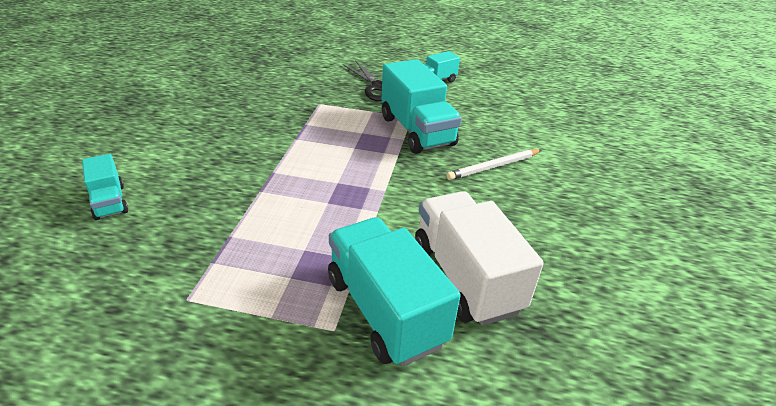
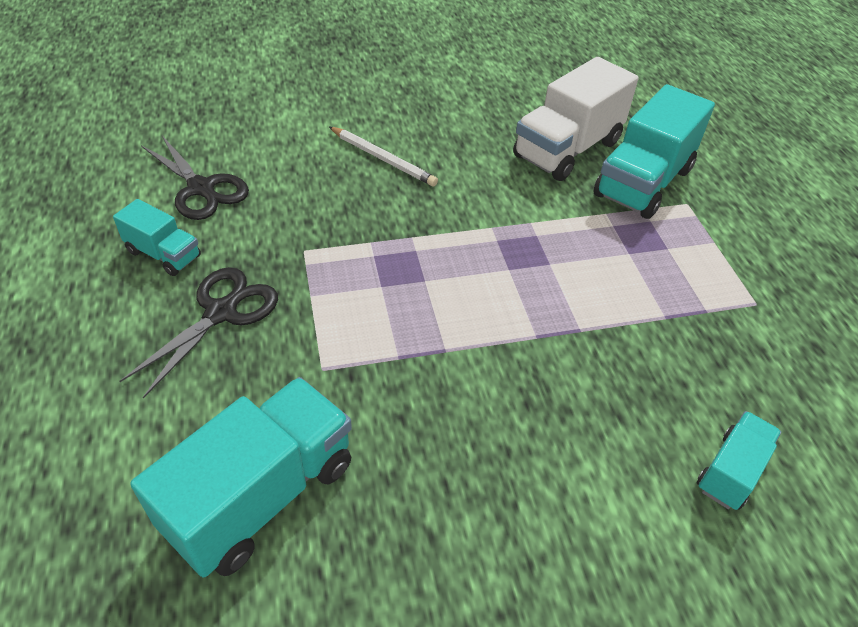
camera: 115 degrees left, 10 degrees up
turquoise truck [381,59,462,154] -> turquoise truck moved to [130,377,352,578]
none -> black scissors [141,136,249,220]

